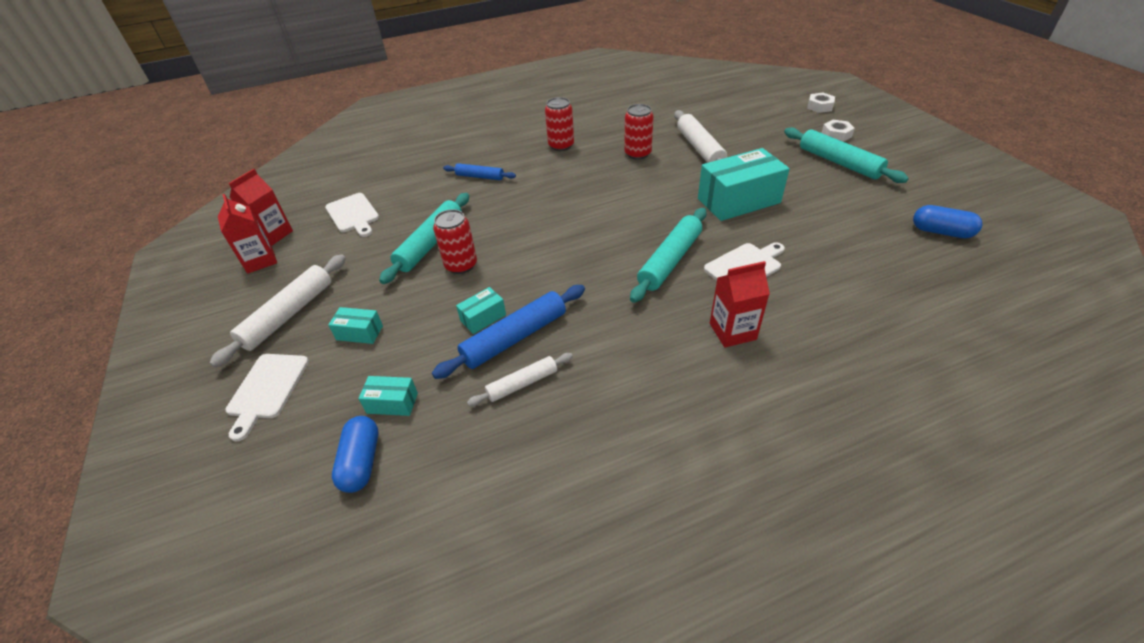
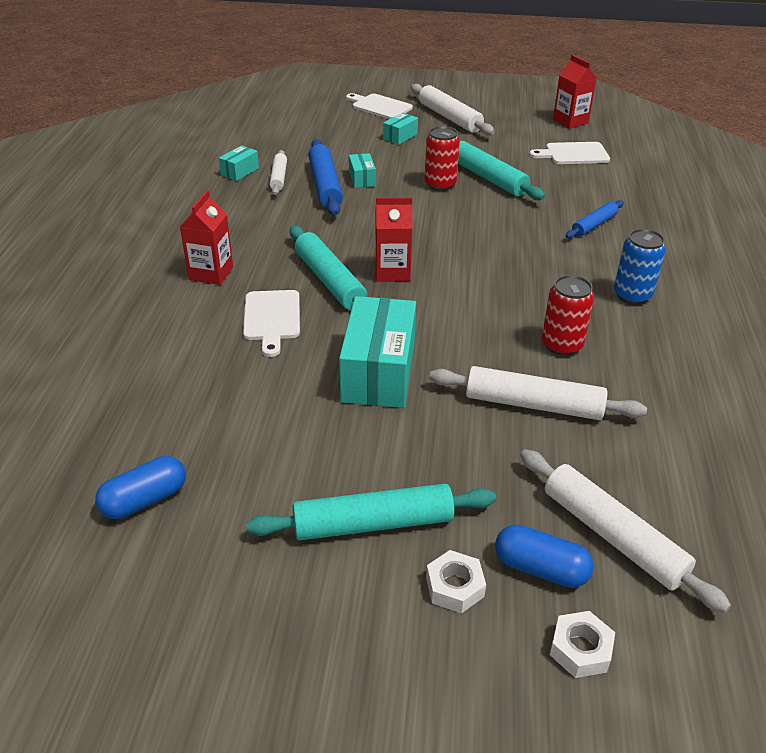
camera: 115 degrees right, 5 degrees down
red carton [218,194,277,274] -> red carton moved to [375,197,413,282]
blue capsule [332,416,378,493] -> blue capsule moved to [495,524,594,588]
turquoise box [358,376,418,416] -> turquoise box moved to [219,145,259,181]
red can [545,97,574,151] -> blue can [614,229,666,304]
none -> white rolling pin [520,449,731,613]

